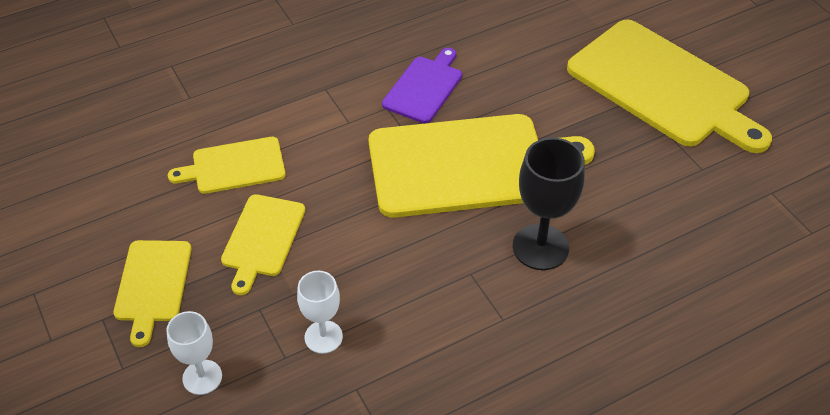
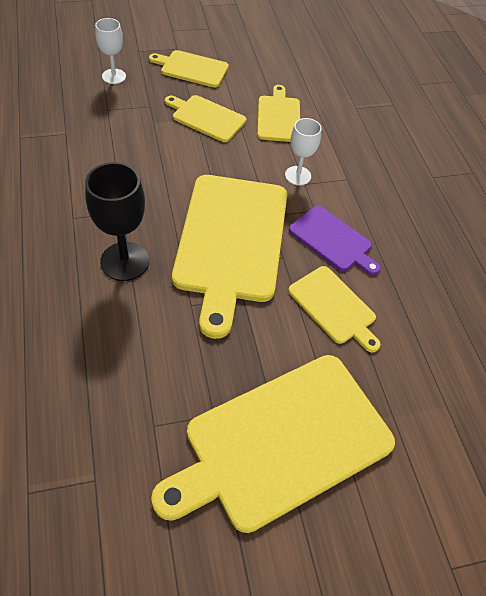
camera: 100 degrees right, 5 degrees up
white goblet [297,271,343,354] -> white goblet moved to [285,118,322,186]
none -> yellow cutting board [288,266,381,352]

